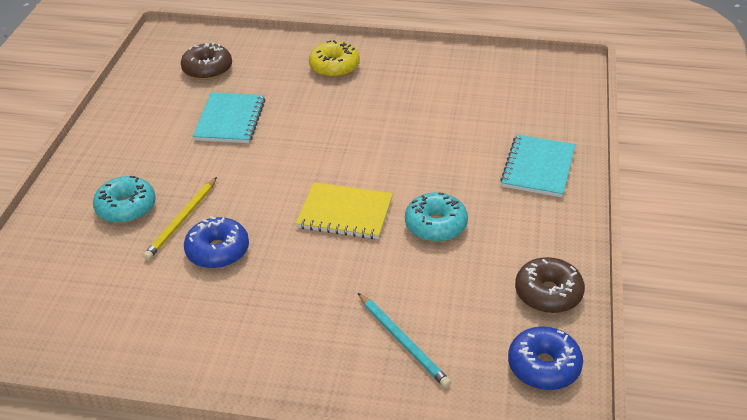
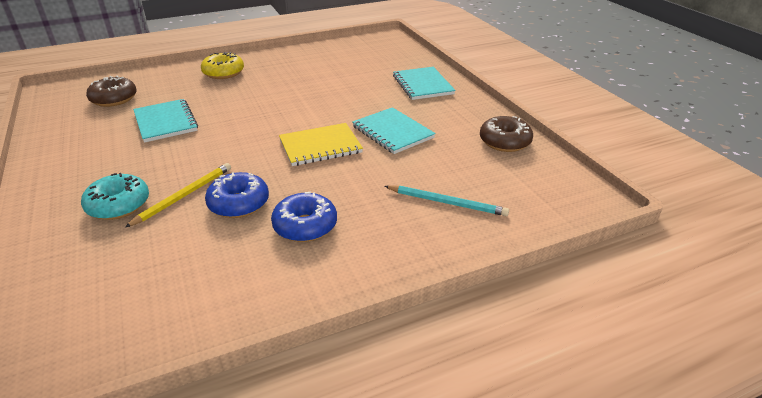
camera: 35 degrees left, 5 degrees down
yellow pencil [143,177,217,260] -> yellow pencil turned 135 degrees counterclockwise [125,163,231,227]
turquoise donut [405,192,468,242] -> turquoise notebook [352,107,436,154]
blue donut [508,326,583,390] -> blue donut moved to [271,192,337,242]

